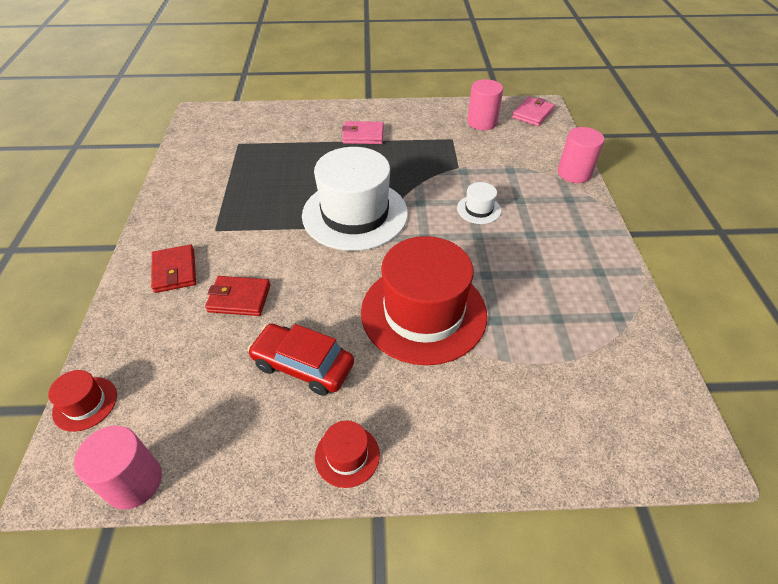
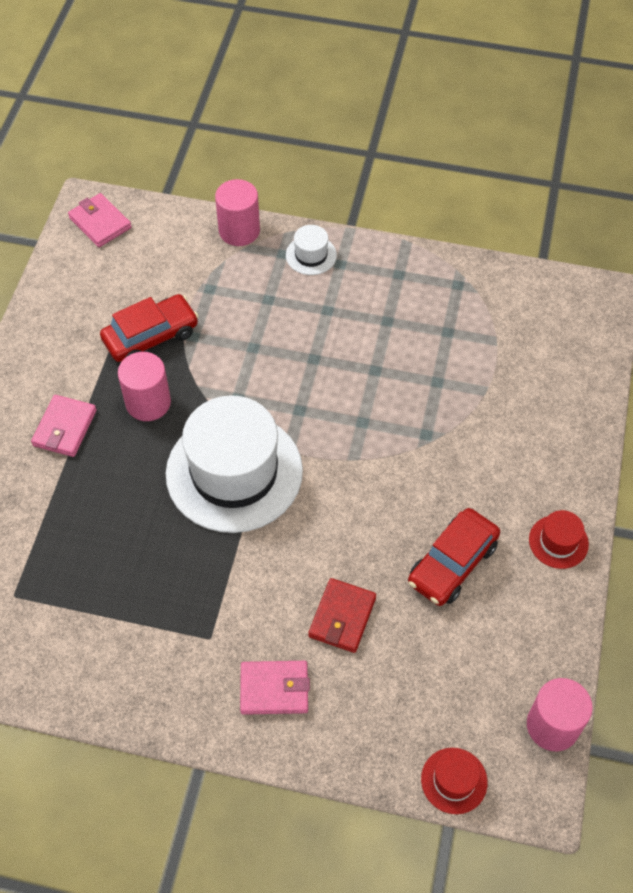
camera: 75 degrees left, 10 degrees up
red wallet [151,244,196,293] -> pink wallet [240,661,310,715]
red hat [361,236,487,365] -> none
white hat [457,182,501,224] -> white hat moved to [286,225,337,275]
pink cylinder [467,79,503,130] -> pink cylinder moved to [118,352,171,421]
none -> red car [100,294,199,362]

